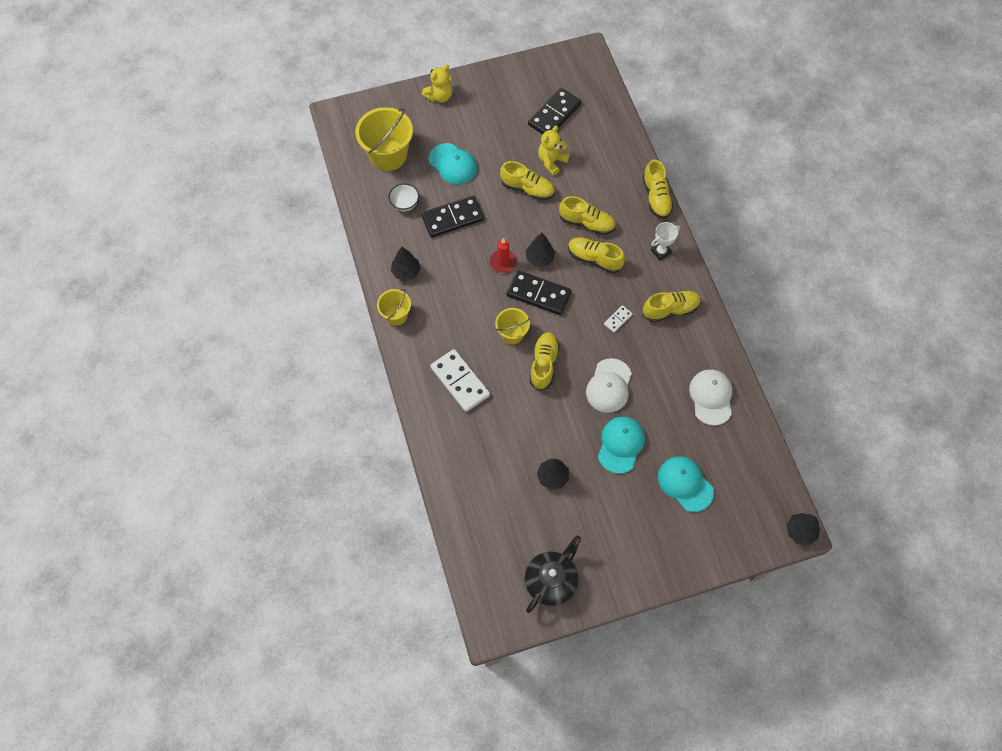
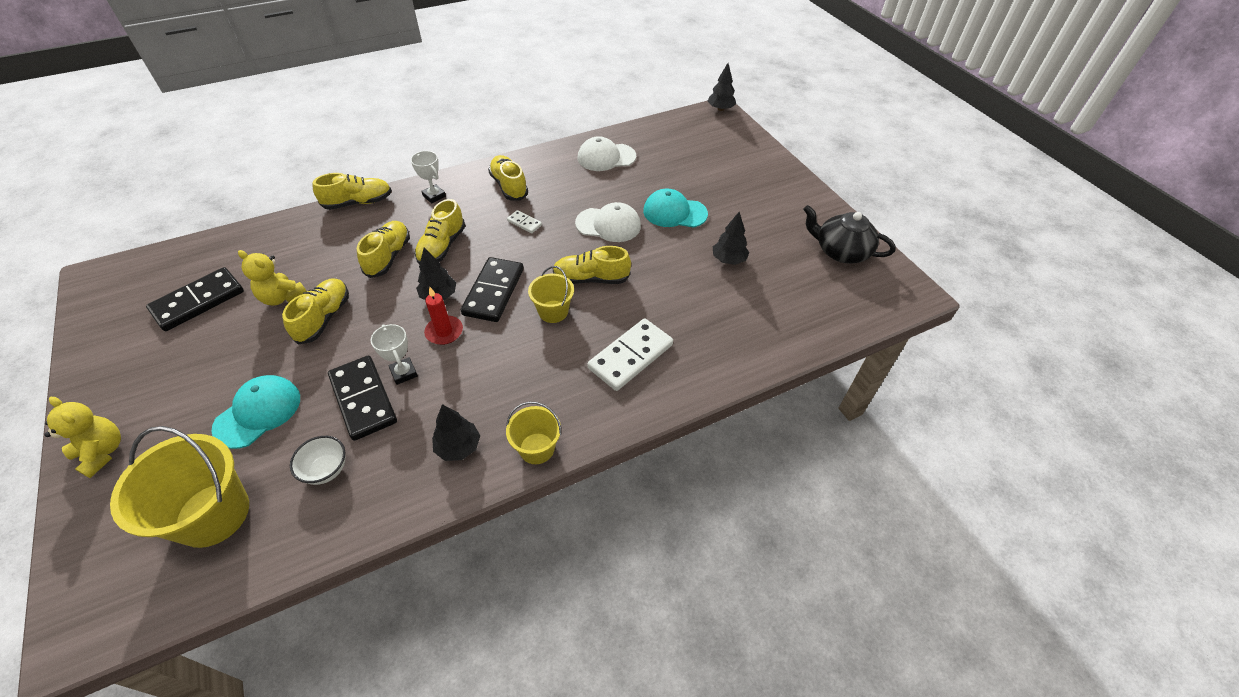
camera: 100 degrees left, 15 degrees down
black domino [528,88,582,135] -> black domino turned 75 degrees counterclockwise [146,267,244,331]
turquoise cap [658,456,714,512] -> none
none -> white trophy [371,324,418,385]

